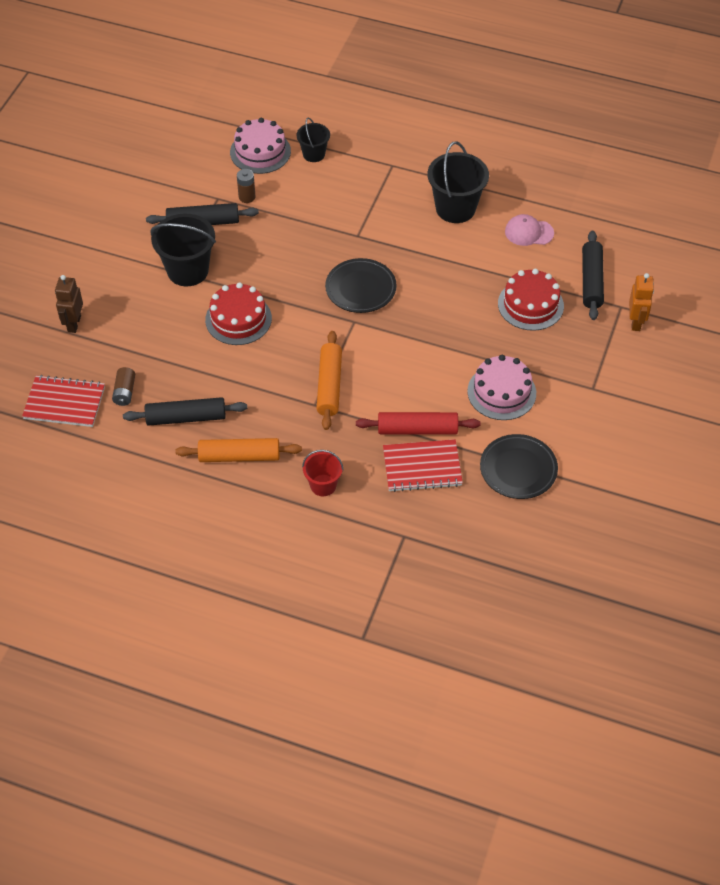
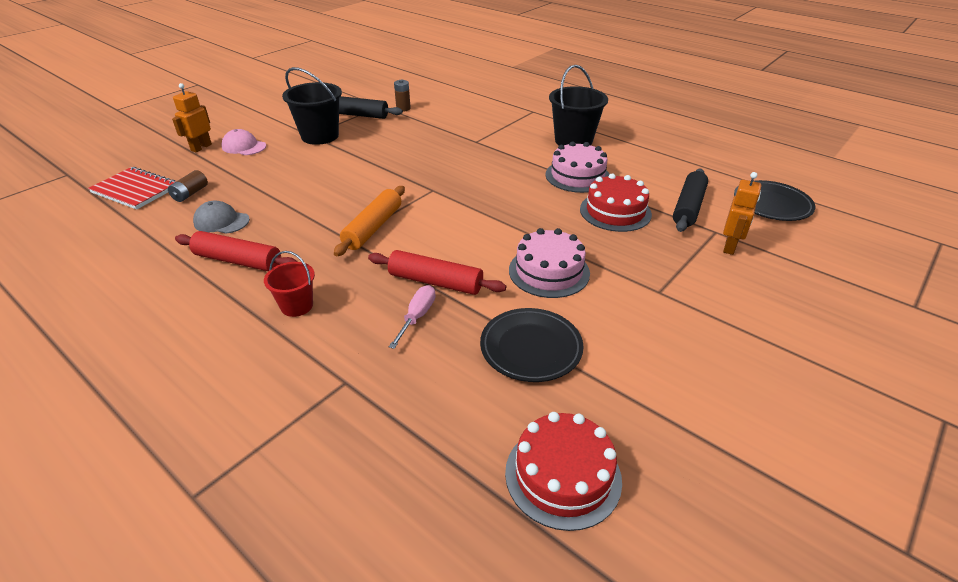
camera: 20 degrees right, 15 degrees down
brown robot [55,275,83,333] -> orange robot [172,83,212,152]
black rolling pin [123,397,247,426] -> grey cap [193,201,250,234]
orange rolling pin [175,438,302,462] -> red rolling pin [175,231,297,271]
red cake [205,282,272,345] -> red cake moved to [505,412,622,531]
pink cake [230,118,291,174] -> pink cake moved to [546,141,610,193]
black bucket [297,117,330,162] -> none
black plate [325,258,397,313] -> black plate moved to [734,180,815,221]
red notebook [383,439,463,492] -> pink screwdriver [389,285,436,349]
pink cap [505,214,554,246] -> pink cap moved to [221,129,266,155]

